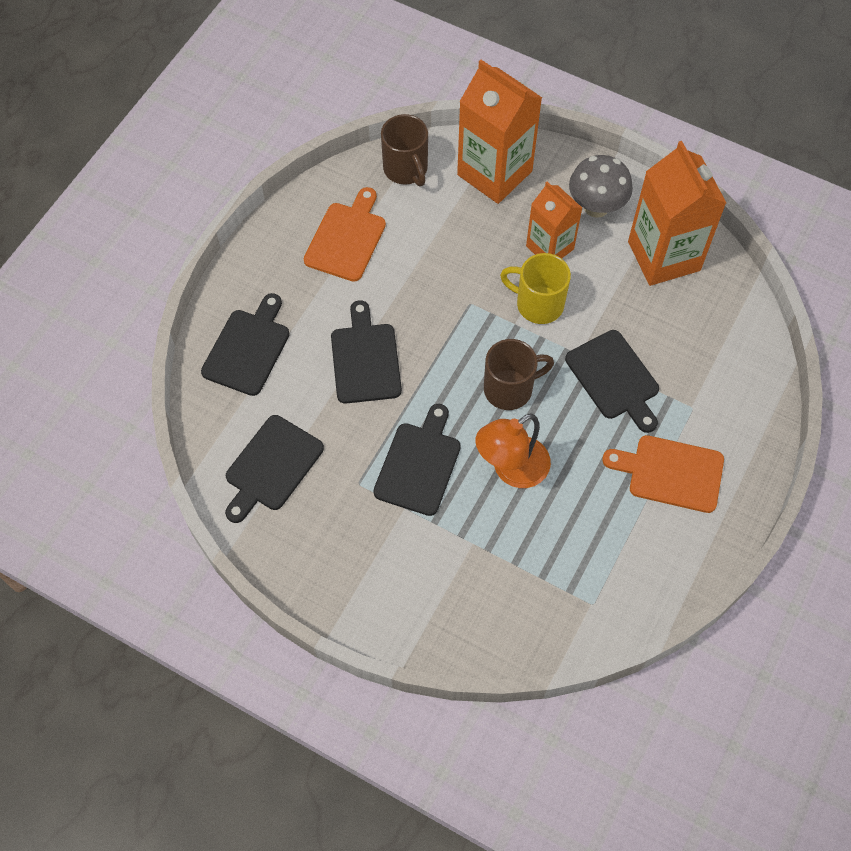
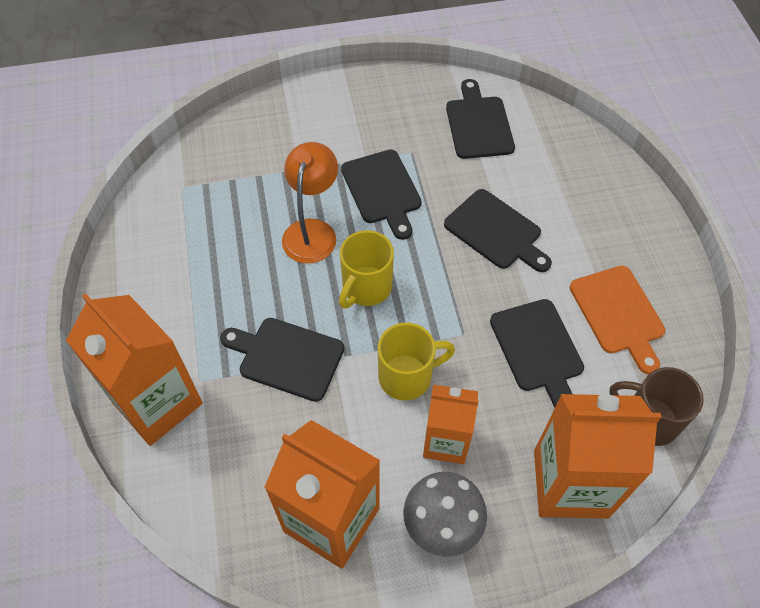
camera: 140 degrees right, 5 degrees down
black cutting board [201,293,290,396] -> black cutting board moved to [490,299,584,408]
brown mug [484,339,554,410] -> yellow mug [339,230,394,309]
orange cutting board [602,435,724,513] -> none
none -> orange carton [66,293,203,446]

